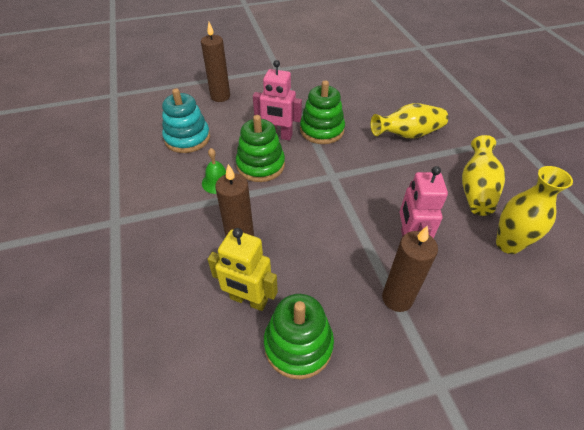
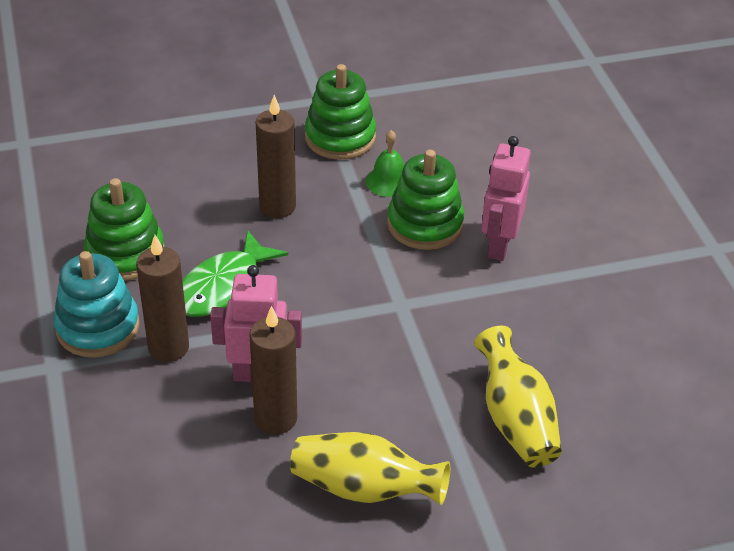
camera: 90 degrees right, 5 degrees down
turquoise stacking toy [162,88,210,153] -> turquoise stacking toy moved to [53,251,140,358]
brown candle [201,22,230,102] -> brown candle moved to [249,306,297,435]
yellow robot [208,228,278,311] -> none
green stacking toy [300,80,345,144] -> green stacking toy moved to [305,64,376,160]
yellow vase [496,166,573,254] -> none
none -> green fish [182,230,288,317]

